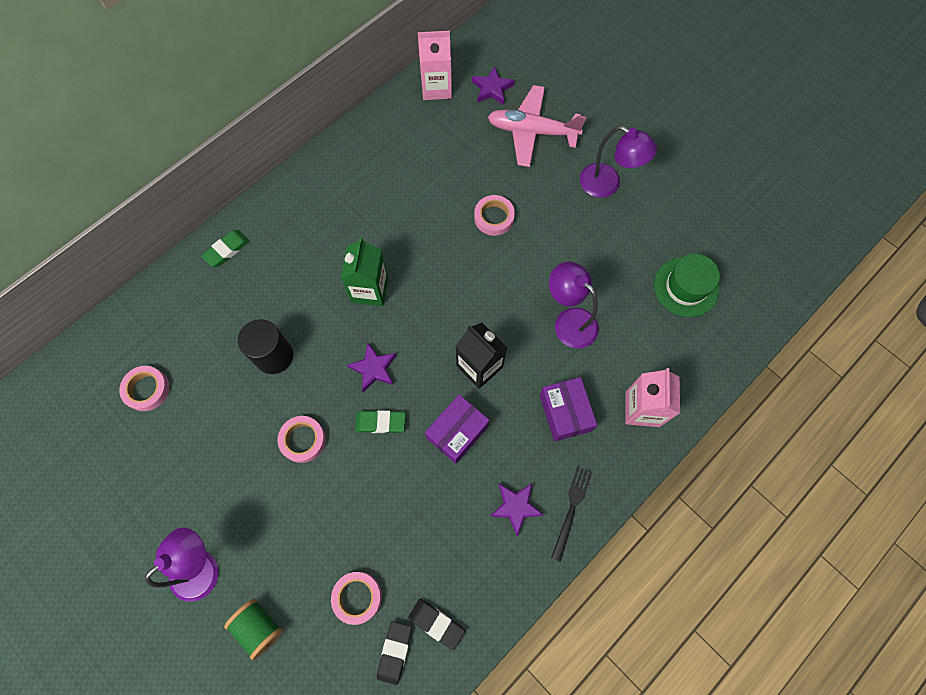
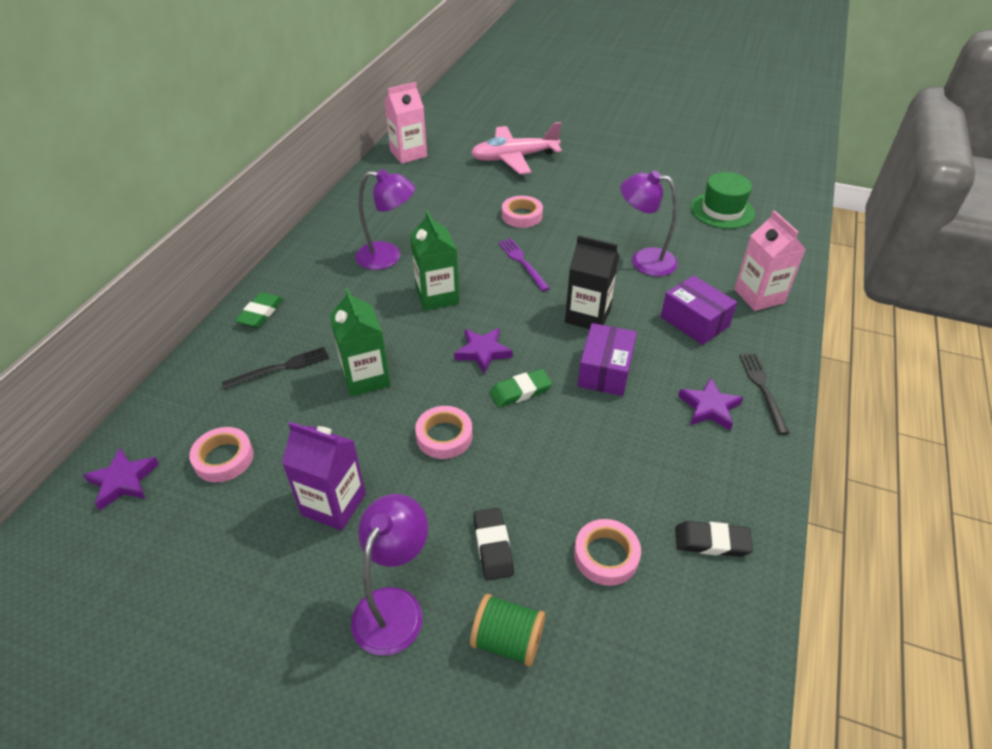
camera: 25 degrees left, 25 degrees down
black cylinder [238,319,293,374] -> green carton [330,288,391,397]
black eraser [377,621,412,685] -> black eraser moved to [473,508,514,580]
purple star [472,66,515,105] -> purple star moved to [83,448,159,510]
purple lamp [580,126,657,198] -> purple lamp moved to [355,169,415,270]
none -> black fork [222,347,329,389]
none -> purple carton [282,422,366,531]
none -> purple fork [498,238,550,291]

